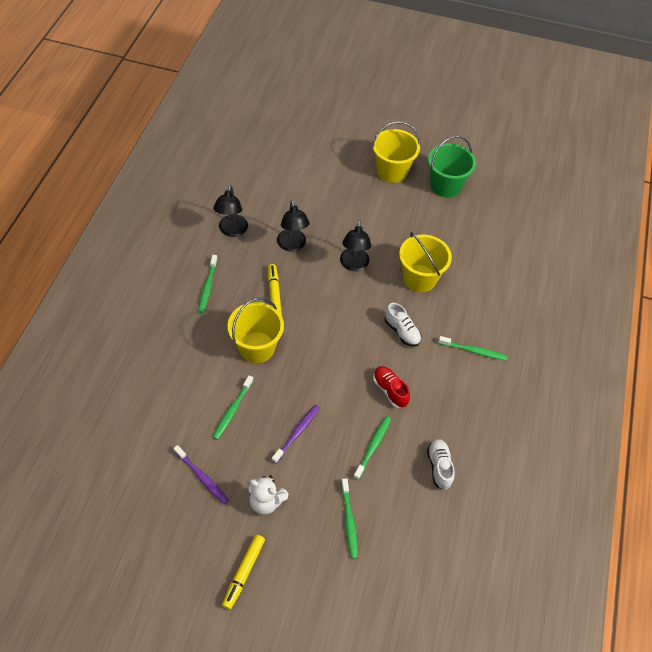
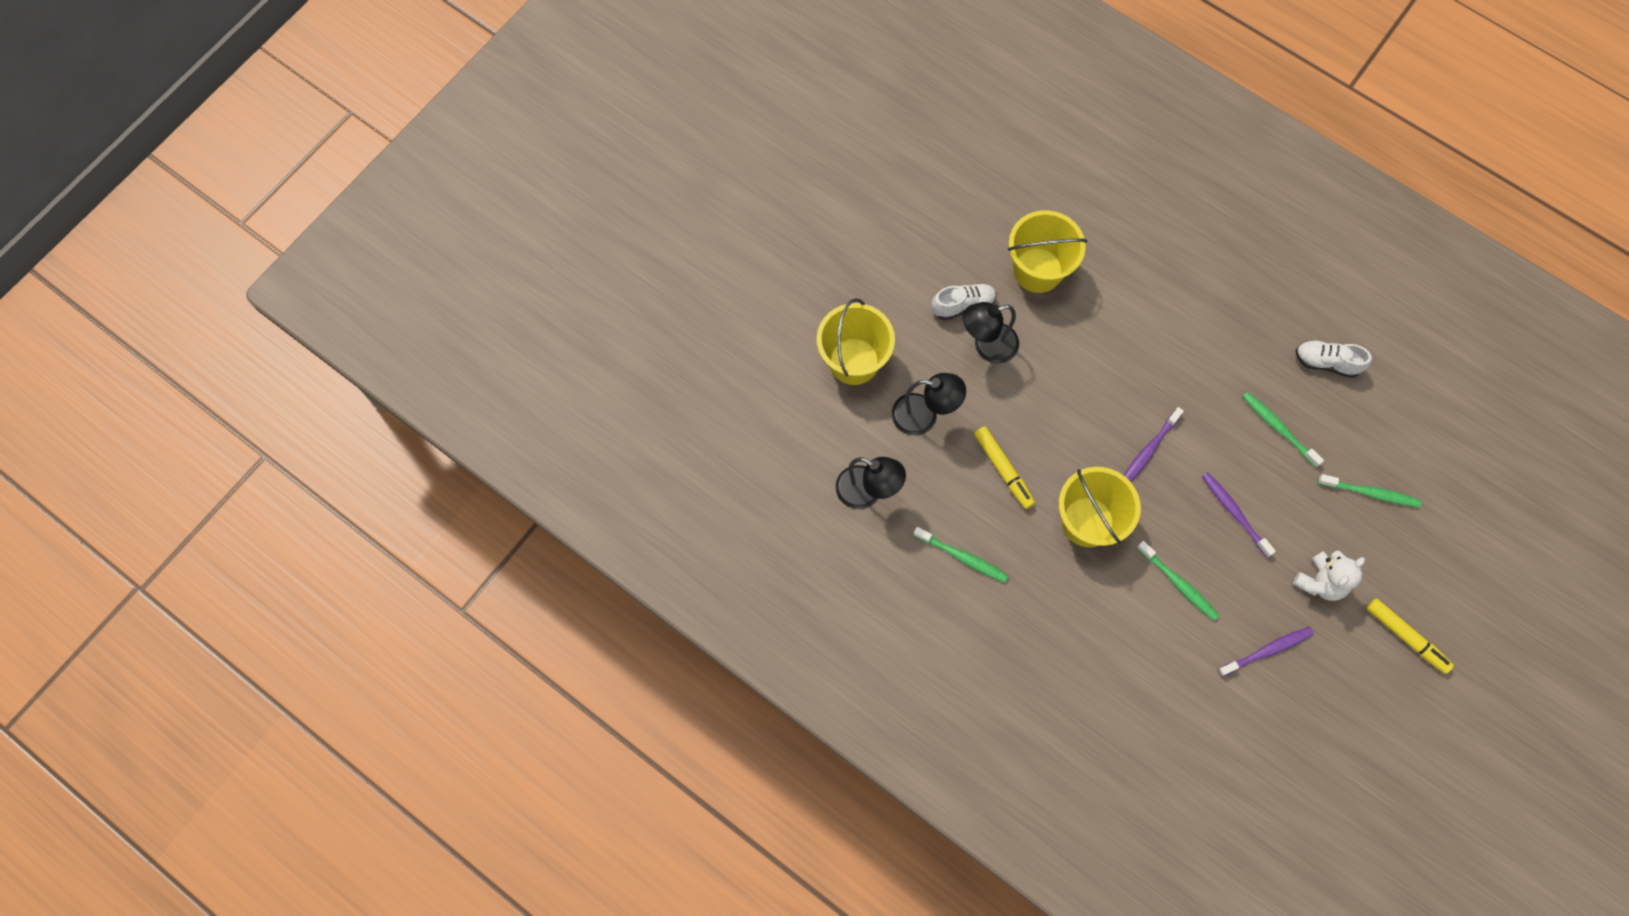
camera: 65 degrees left, 15 degrees up
yellow marker [268,264,282,316] -> yellow marker turned 135 degrees counterclockwise [974,427,1035,509]
black lamp [340,220,371,271] -> black lamp turned 135 degrees clockwise [963,302,1019,363]
yellow bucket [372,121,420,183] -> yellow bucket moved to [817,298,895,385]
red shoe [373,366,410,408] -> none
white shoe [385,303,421,347] -> white shoe moved to [931,283,997,320]
green bucket [428,136,476,198] -> none
green toothbrush [438,336,508,361] -> none
none -> purple toothbrush [1124,407,1184,482]

